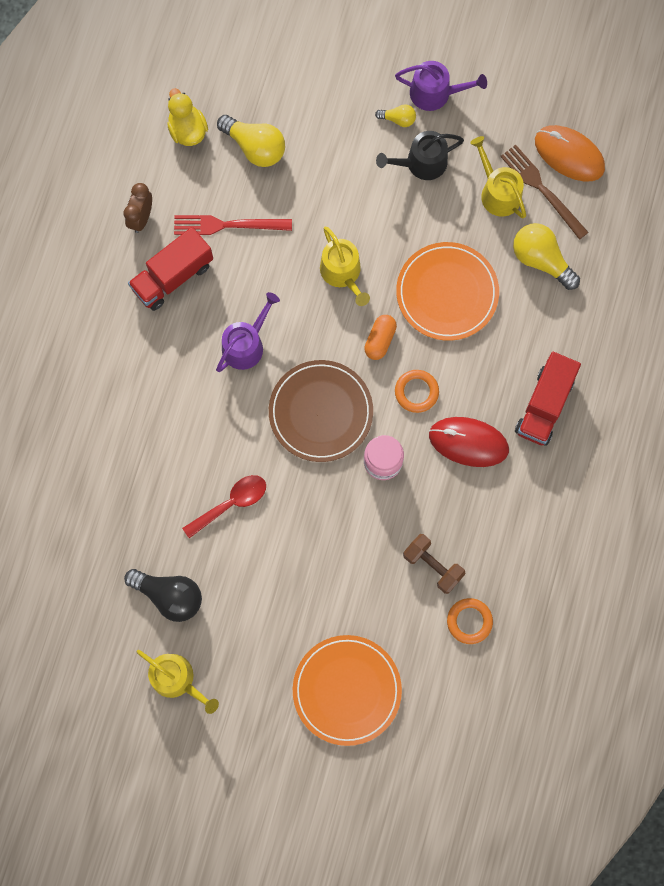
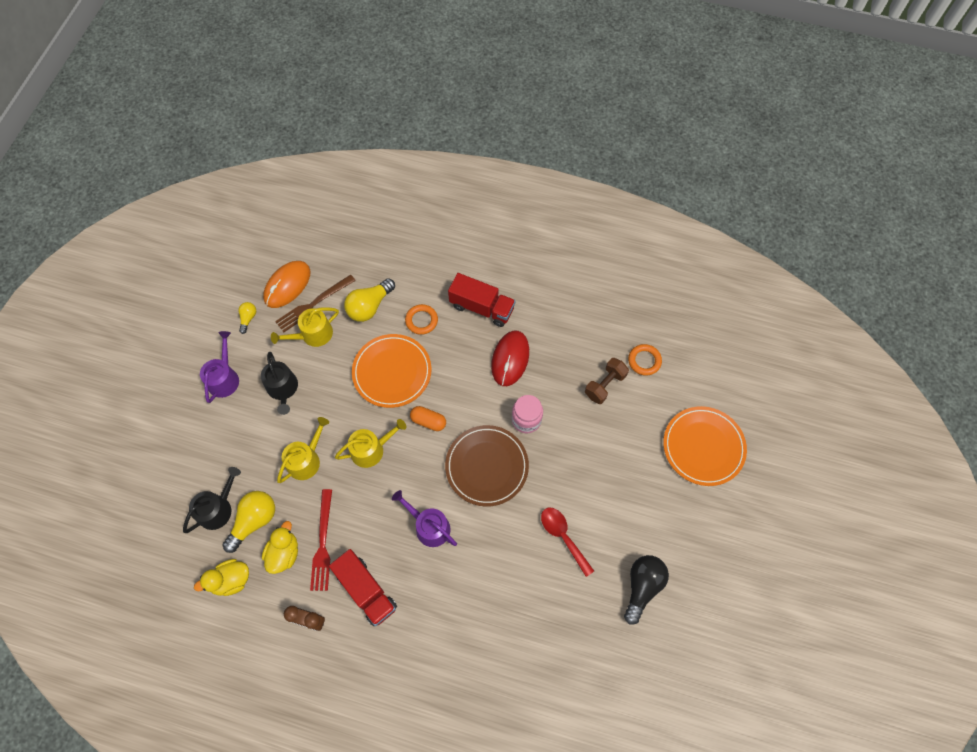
camera: 90 degrees left, 10 degrees down
yellow watering can [136,650,219,714] -> yellow watering can moved to [277,417,329,483]
yellow light bulb [375,104,416,127] -> yellow light bulb moved to [238,302,256,334]
orange ring [395,370,439,413] -> orange ring moved to [405,304,438,335]
none -> black watering can [183,467,241,533]
none -> yellow duck [262,521,298,574]

